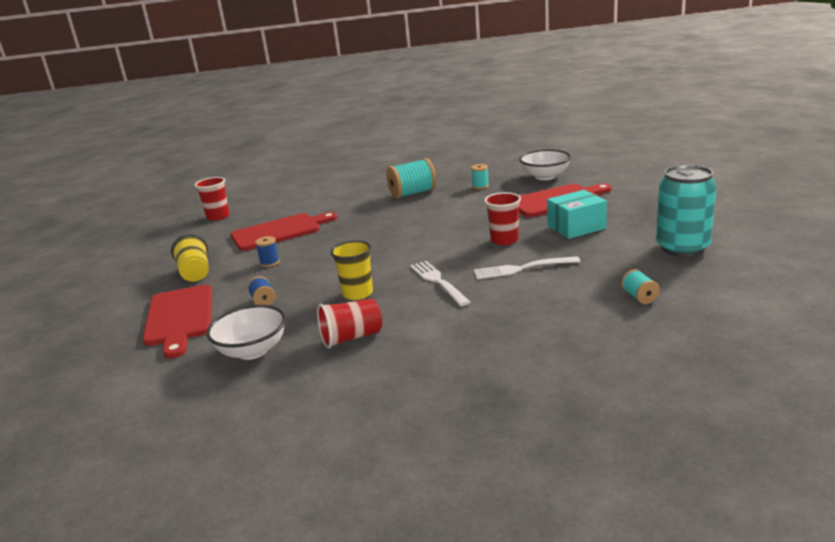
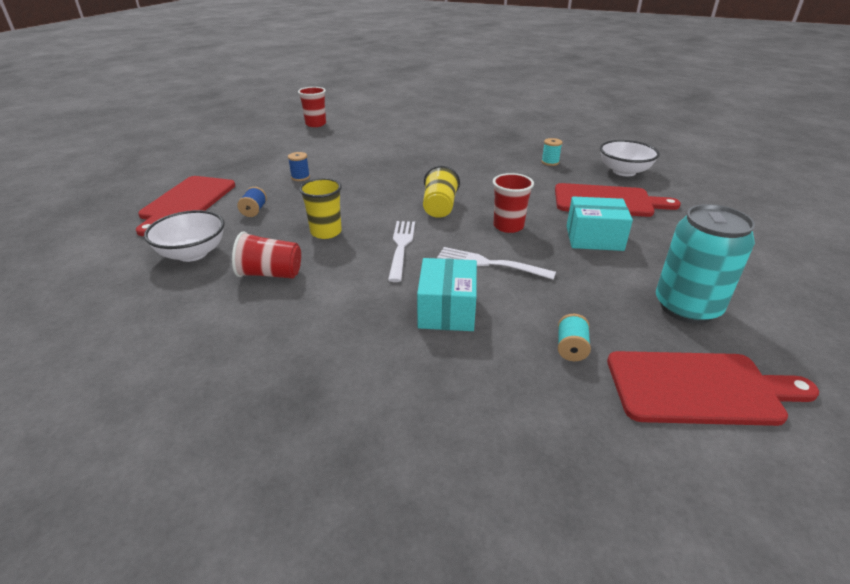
camera: 25 degrees right, 10 degrees up
yellow cup [171,234,209,282] -> yellow cup moved to [423,166,460,218]
red cutting board [231,212,338,251] -> red cutting board moved to [607,351,819,426]
turquoise spool [386,158,436,199] -> none
none -> turquoise box [417,258,477,331]

